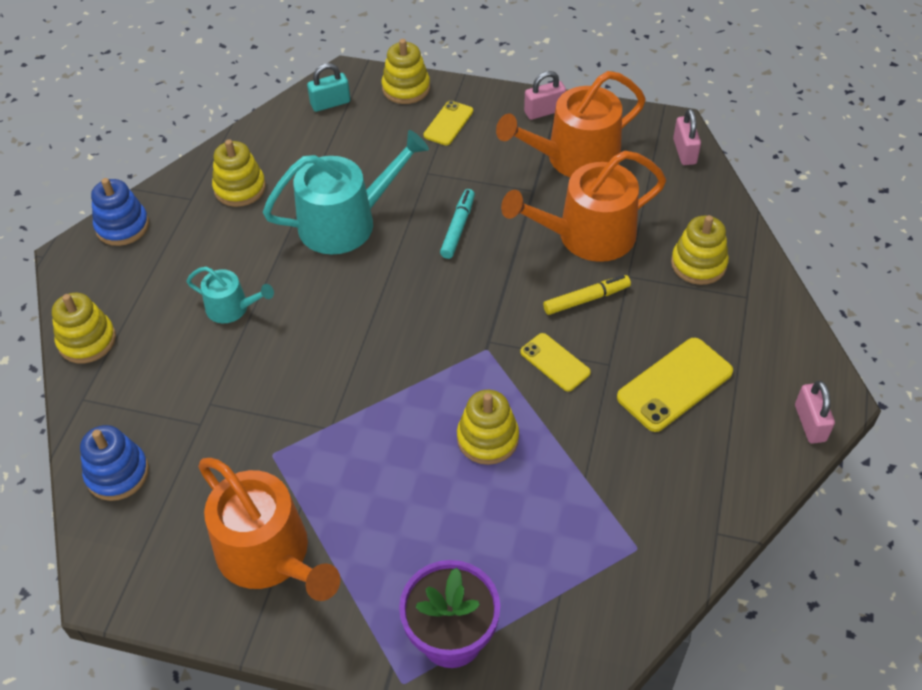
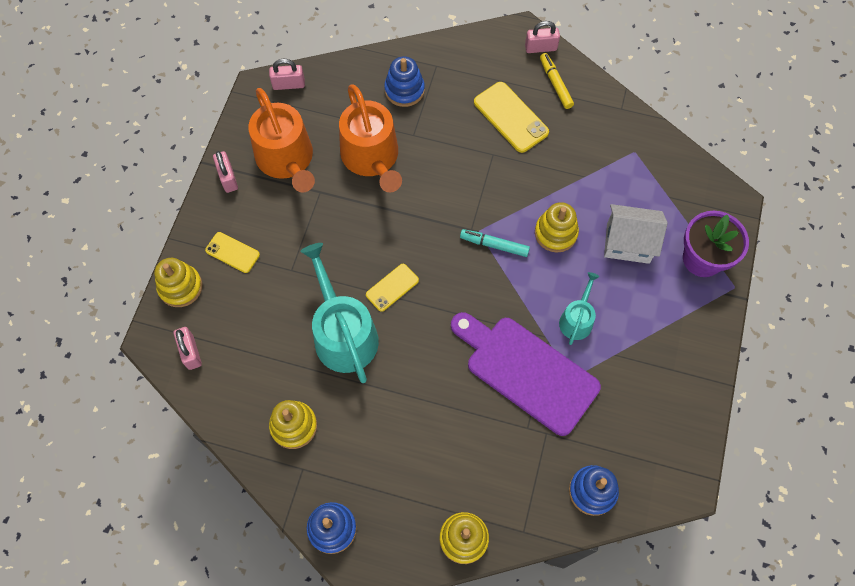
camera: 90 degrees left, 15 degrees up
turquoise watering can [187,267,274,323] -> turquoise watering can moved to [559,272,599,345]
orange watering can [198,458,340,601] -> none
turquoise padlock [307,63,350,112] -> pink padlock [174,327,202,370]
turquoise marker [440,189,475,259] -> turquoise marker moved to [460,229,530,257]
yellow phone [520,333,591,392] -> yellow phone moved to [366,264,419,312]
yellow marker [543,275,631,315] -> yellow marker moved to [540,53,574,109]
yellow stacking toy [671,215,729,285] -> blue stacking toy [384,56,425,107]
none -> purple cutting board [451,312,601,436]
none -> white house [604,204,668,264]

